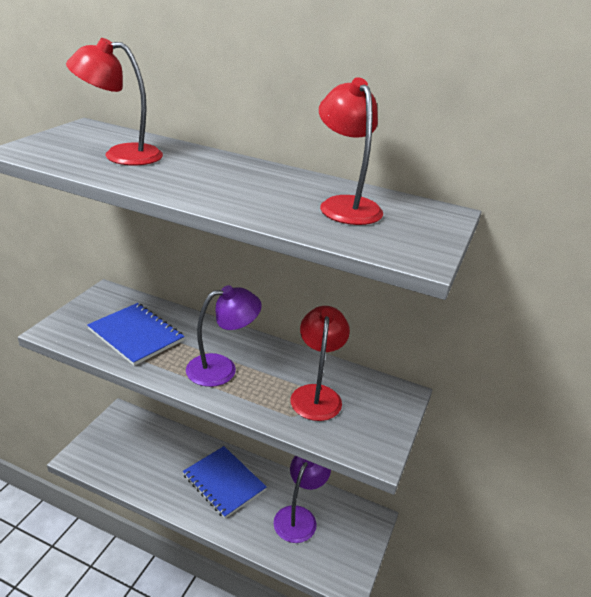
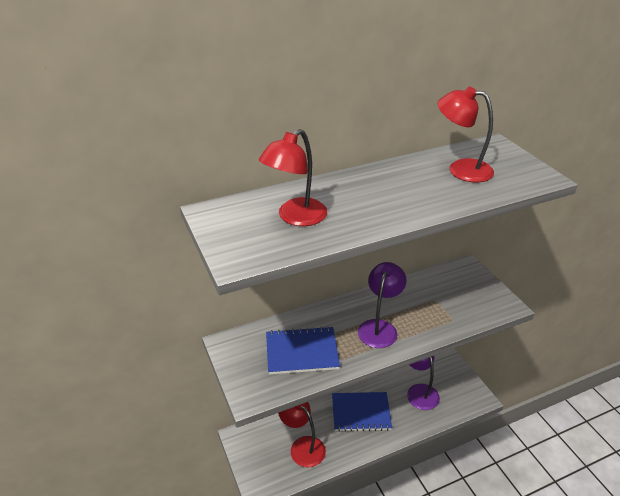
camera: 45 degrees left, 5 degrees up
red lamp [290,306,350,421] -> red lamp moved to [278,402,326,468]

